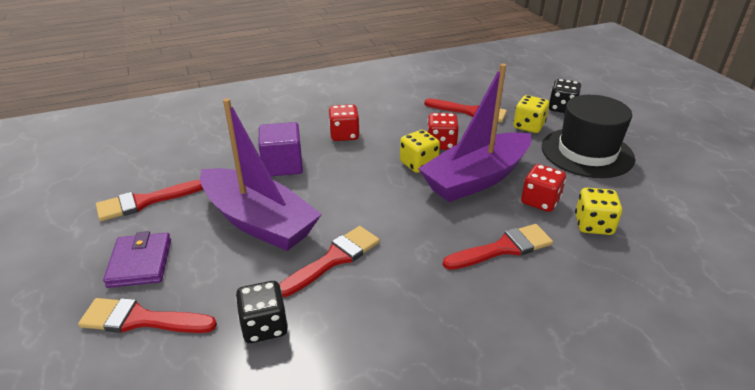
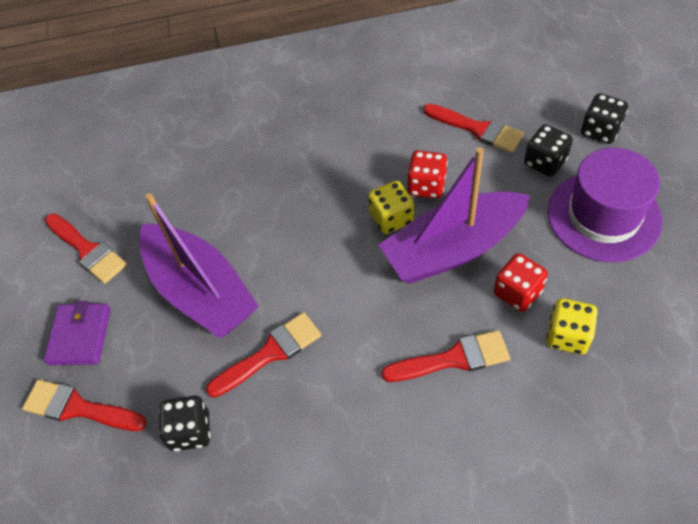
camera: 15 degrees right, 20 degrees up
red brush [96,180,203,221] -> red brush turned 120 degrees counterclockwise [45,214,127,284]
purple cube [258,122,303,176] -> none
red dice [329,104,360,141] -> none
yellow dice [513,95,549,133] -> black dice [524,124,573,177]
black hat [542,95,635,178] -> purple hat [547,148,662,262]

